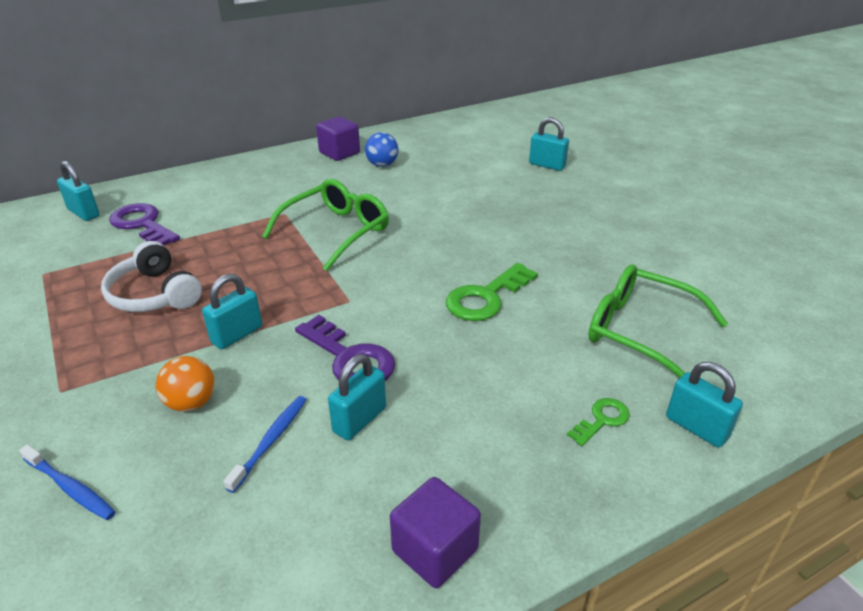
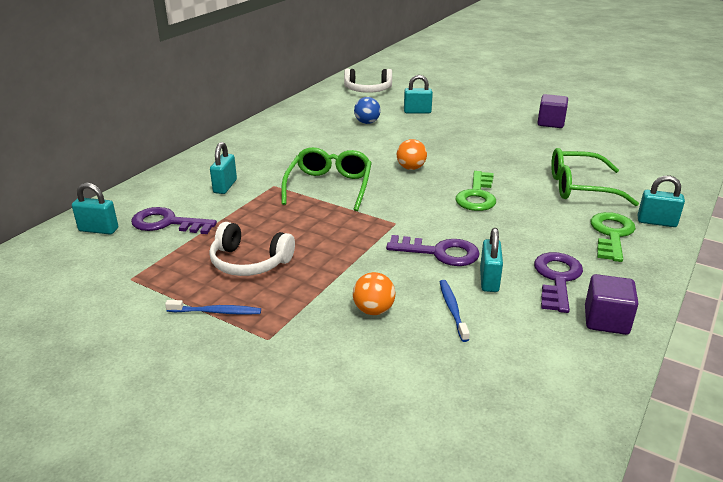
camera: 30 degrees left, 5 degrees down
blue toothbrush [19,445,116,520] -> blue toothbrush moved to [165,300,261,315]
turquoise padlock [202,274,262,349] -> turquoise padlock moved to [210,142,237,194]
purple cube [316,116,360,161] -> purple cube moved to [537,94,568,128]
blue ball [365,132,398,167] -> blue ball moved to [354,97,381,124]
green key [567,398,630,446] -> green key [590,212,636,262], size x1.82
none -> white headphones [344,68,392,93]
none -> orange ball [397,139,427,170]
none -> purple key [534,252,583,313]

